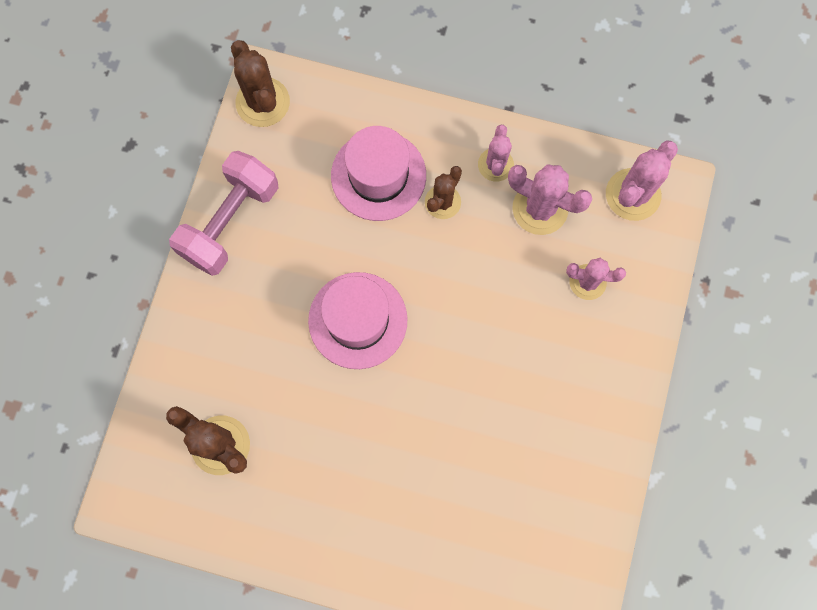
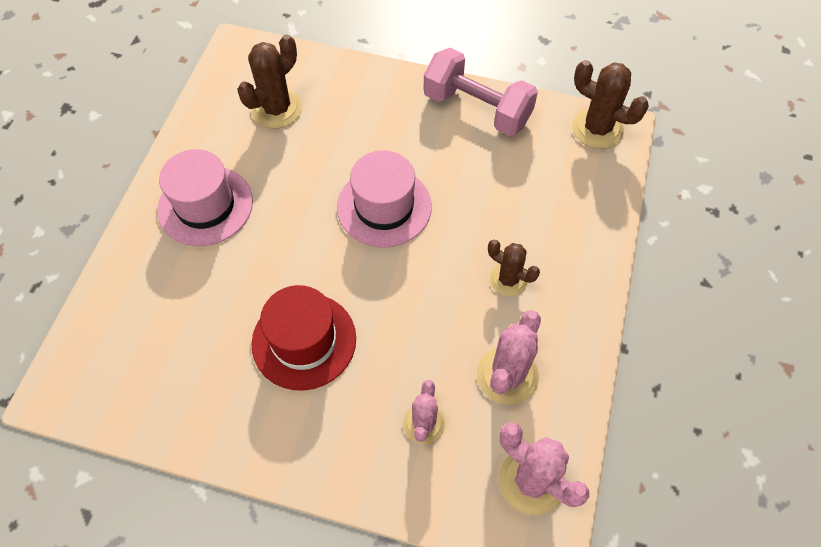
camera: 90 degrees right, 15 degrees down
brown cactus [231,40,290,127] -> brown cactus turned 60 degrees clockwise [572,60,649,149]
pink hat [331,126,426,221] -> pink hat moved to [157,149,253,246]
pink cactus [478,125,514,182] -> none
none -> red hat [252,285,356,391]

